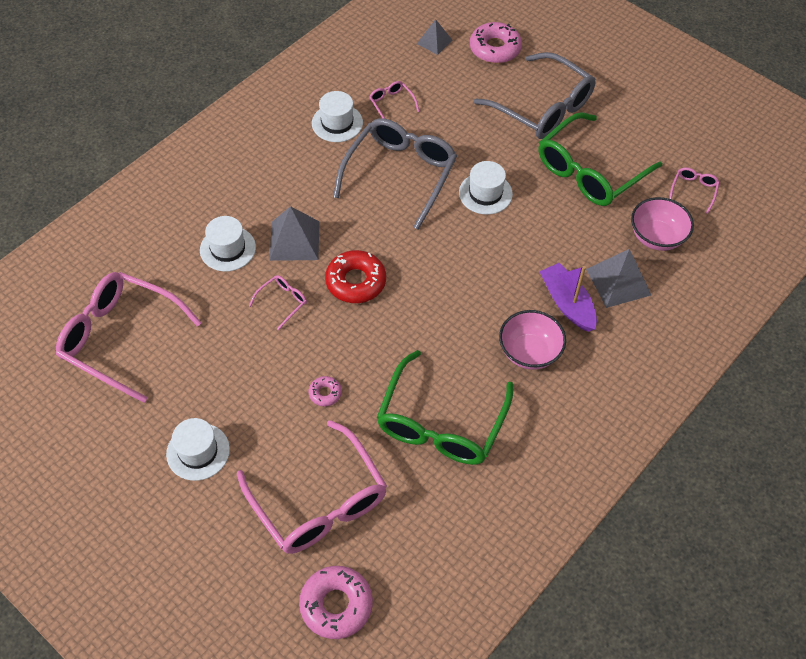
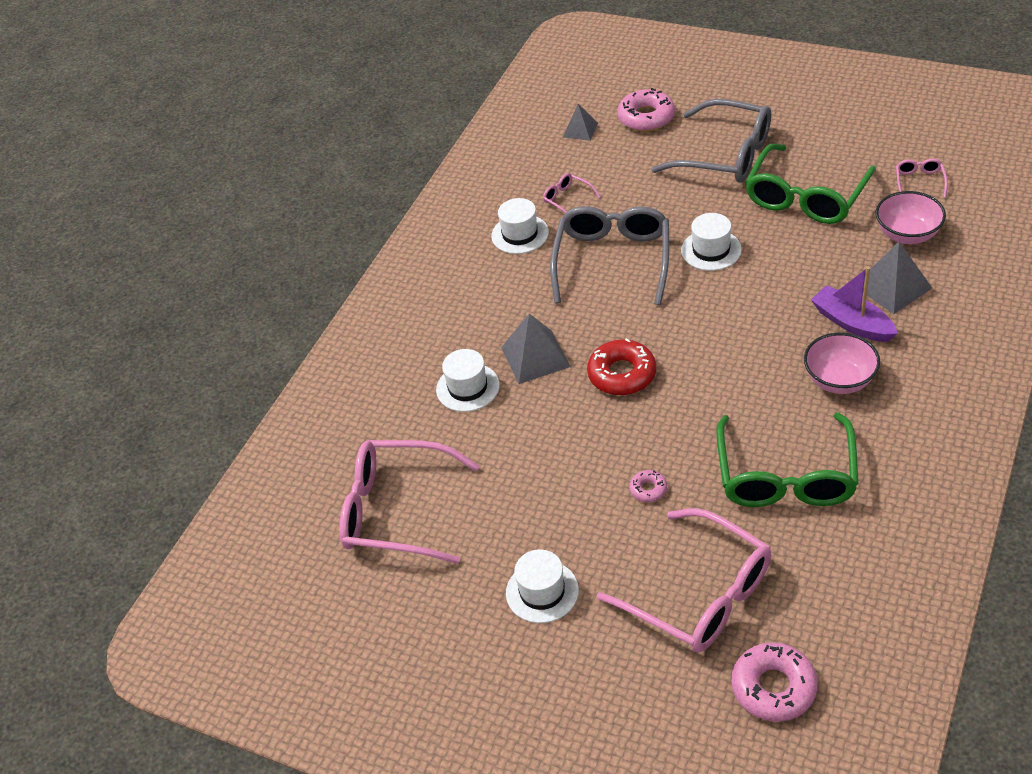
camera: 10 degrees left, 10 degrees down
pink glasses [249,275,307,330] -> none

